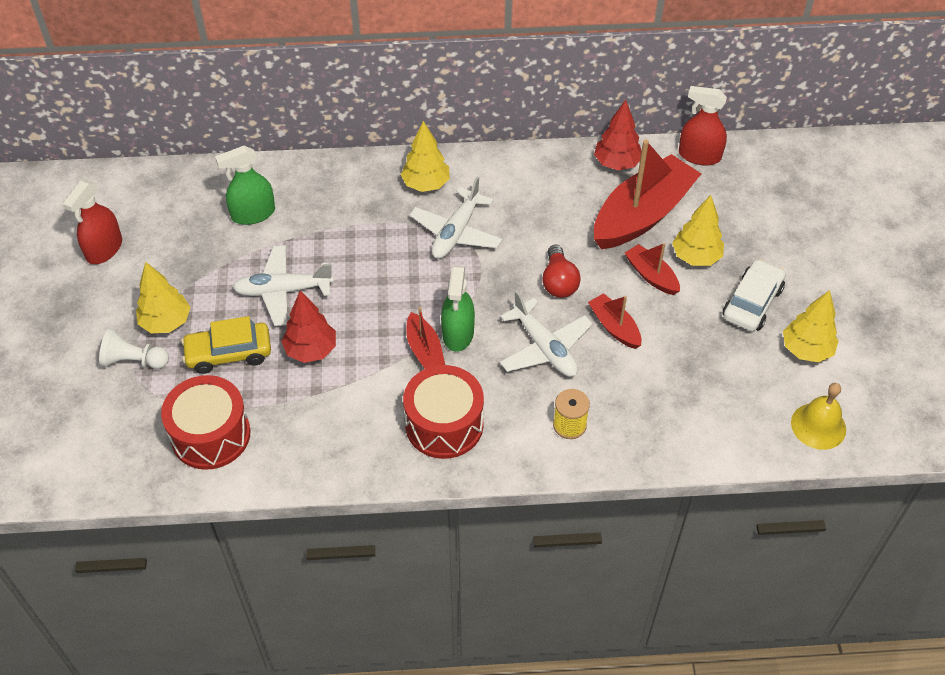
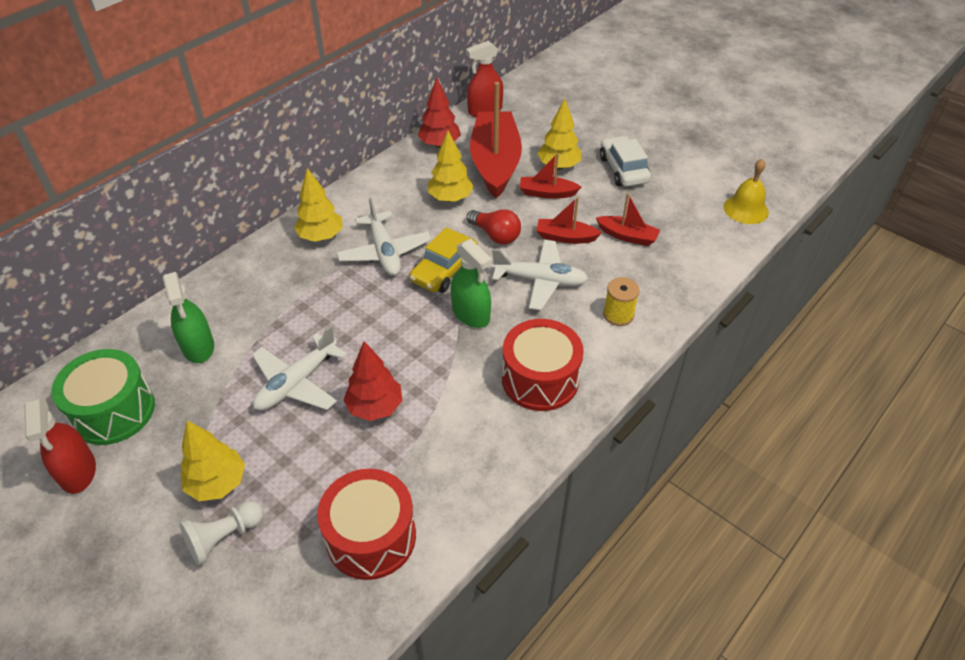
camera: 45 degrees left, 5 degrees down
yellow car [181,316,271,374] -> yellow car moved to [409,227,478,293]
green spray bottle [215,146,275,225] -> green spray bottle turned 45 degrees counterclockwise [163,272,214,363]
red boat [406,307,445,369] -> red boat moved to [596,193,660,246]
yellow tree [783,290,839,363] -> yellow tree moved to [428,131,474,202]
none -> green drum [51,349,155,445]

